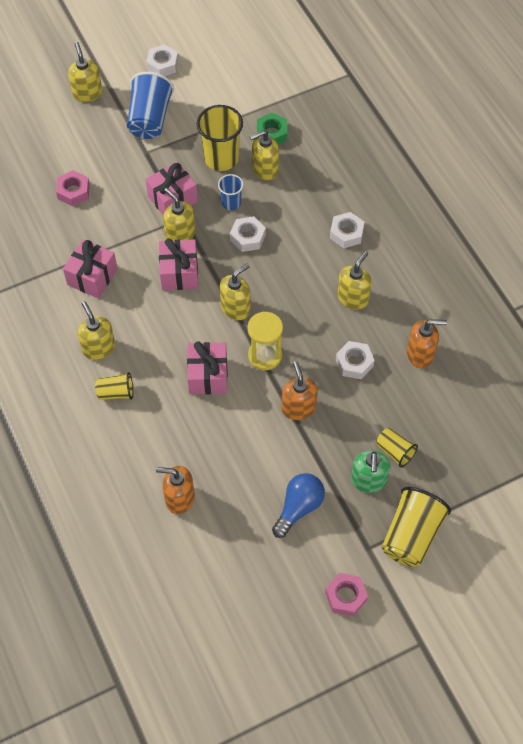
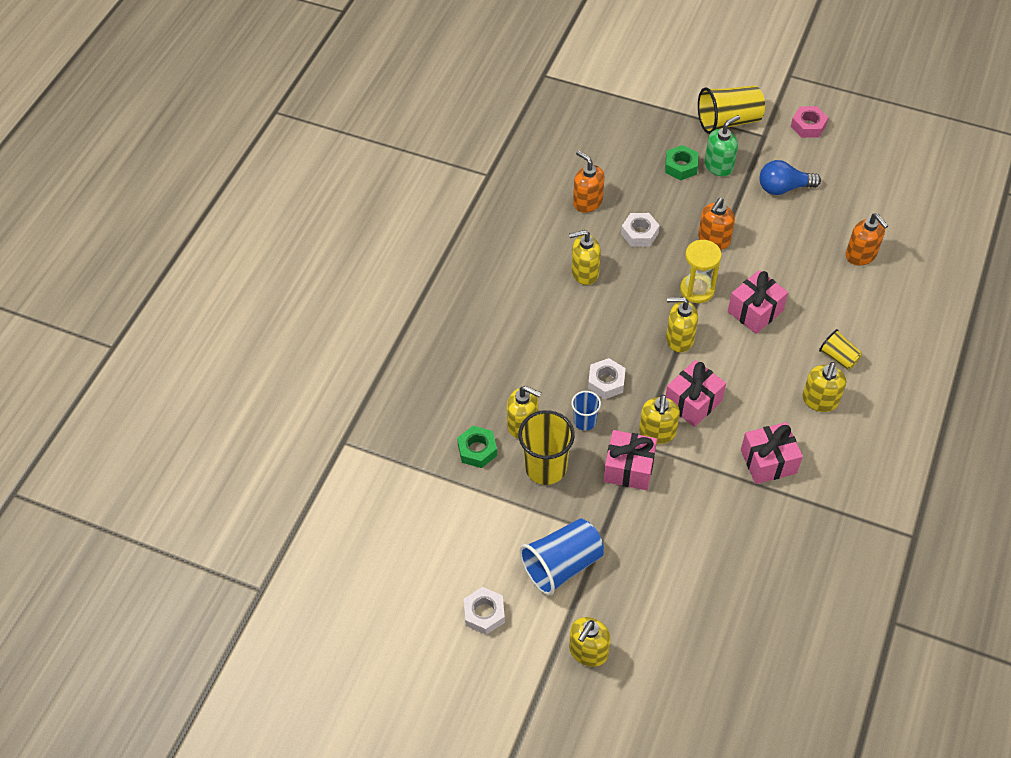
camera: 130 degrees left, 5 degrees down
pink nut [56,170,90,206] -> none
white nut [330,212,364,248] -> none
yellow cup [376,428,418,467] -> green nut [665,145,698,180]

